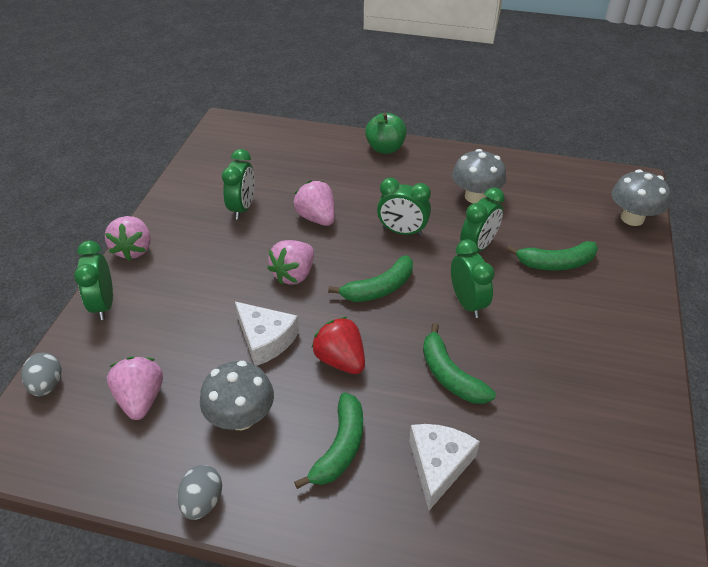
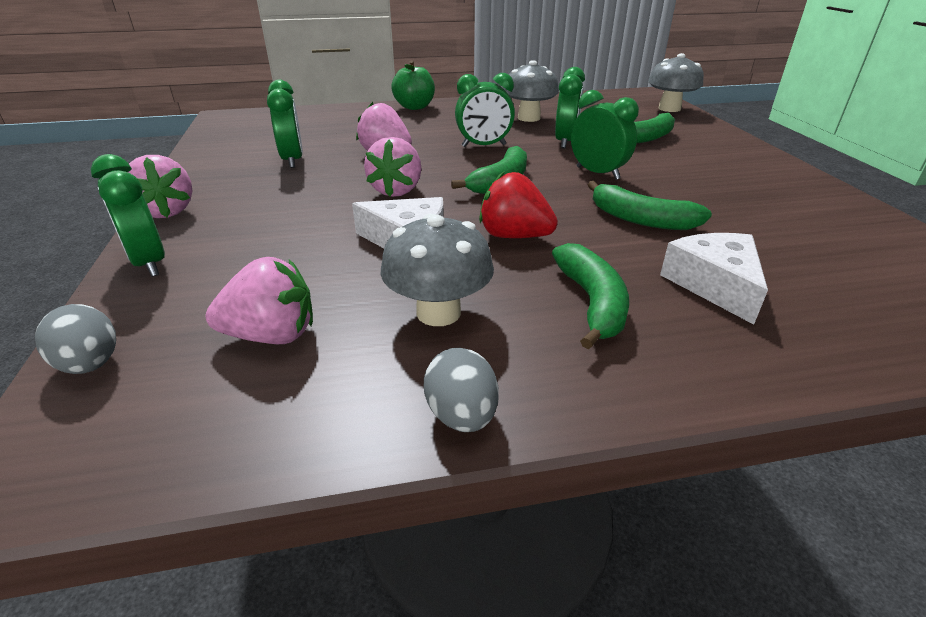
camera: 25 degrees left, 10 degrees down
pink strawberry [107,357,163,420] -> pink strawberry turned 120 degrees clockwise [206,257,313,344]

